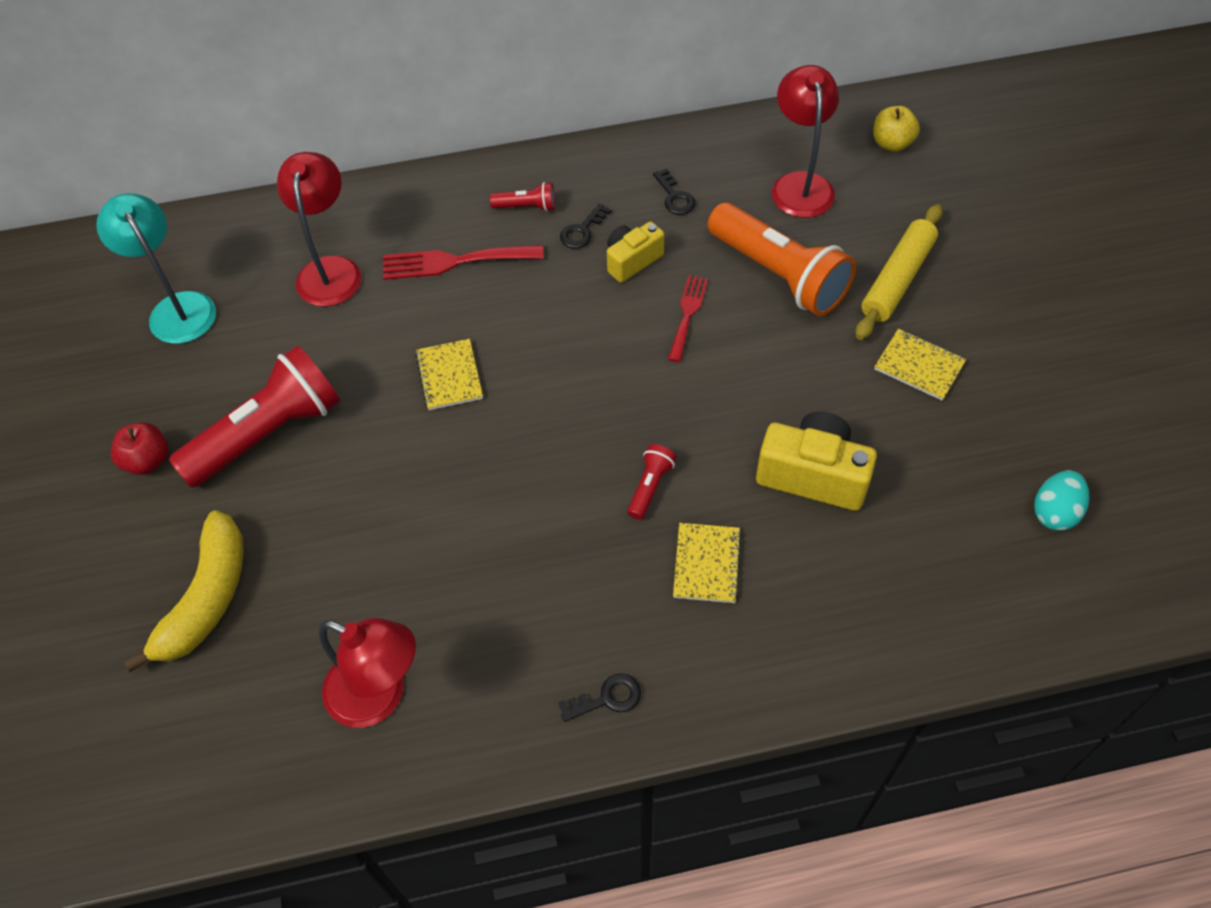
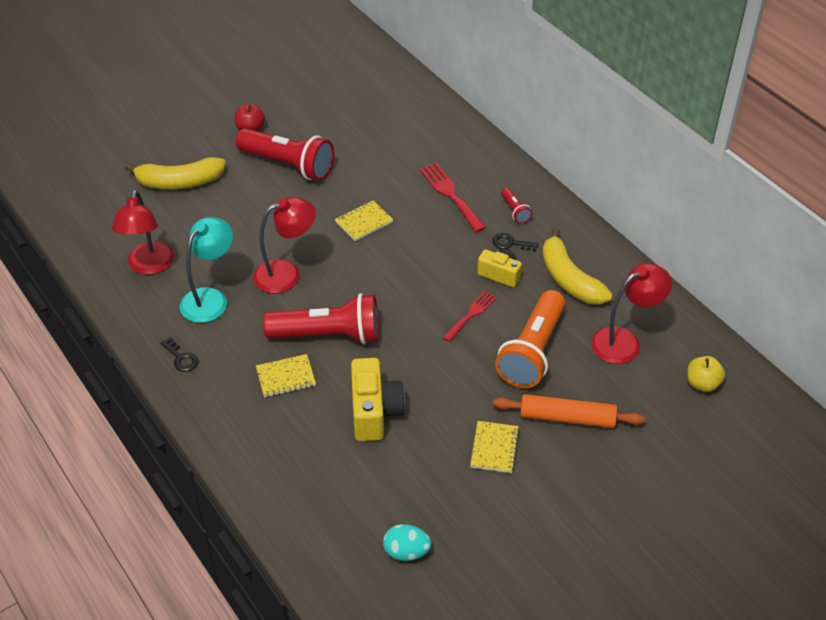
camera: 65 degrees right, 10 degrees down
turquoise lamp [96,193,216,344] -> turquoise lamp moved to [180,217,233,323]
red lamp [277,152,361,307] -> red lamp moved to [253,197,316,293]
red flashlight [627,444,677,520] -> red flashlight [263,293,379,344], size x2.30
black key [653,168,696,215] -> yellow banana [542,228,613,305]
red fork [668,275,708,362] -> red fork turned 45 degrees counterclockwise [443,291,497,342]
yellow rolling pin [855,204,943,340] -> orange rolling pin [493,394,645,428]

